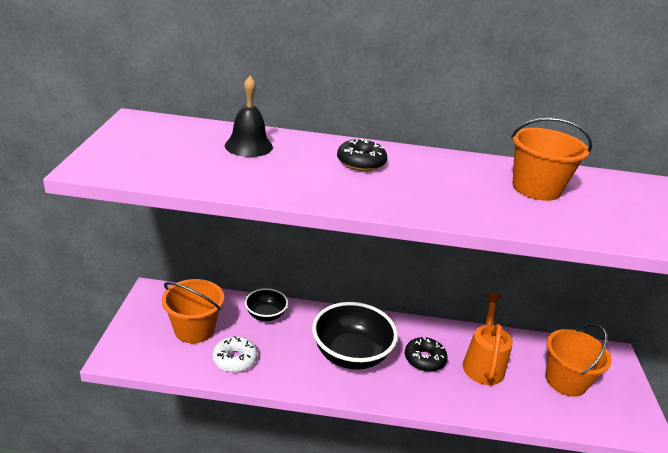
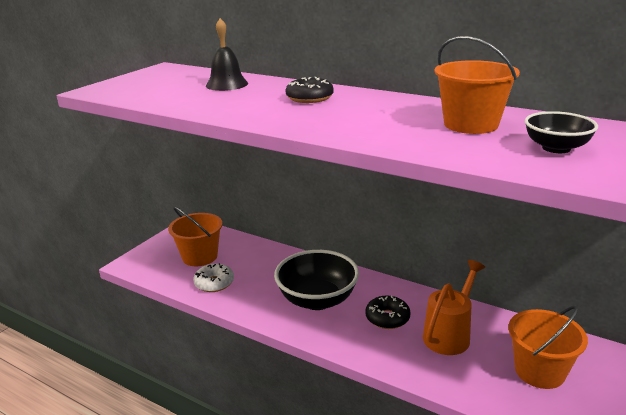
camera: 30 degrees right, 5 degrees down
black bowl [245,288,288,321] -> black bowl moved to [525,111,598,153]

